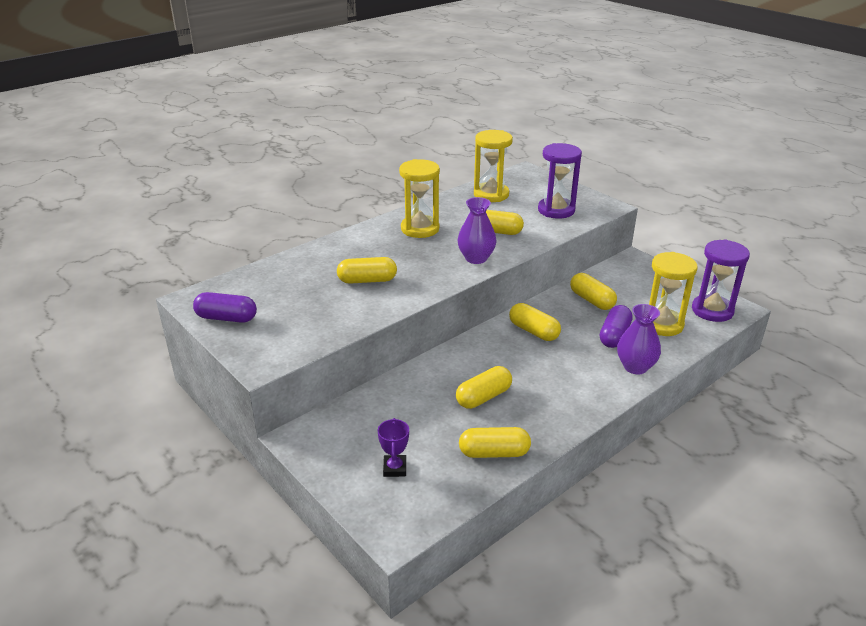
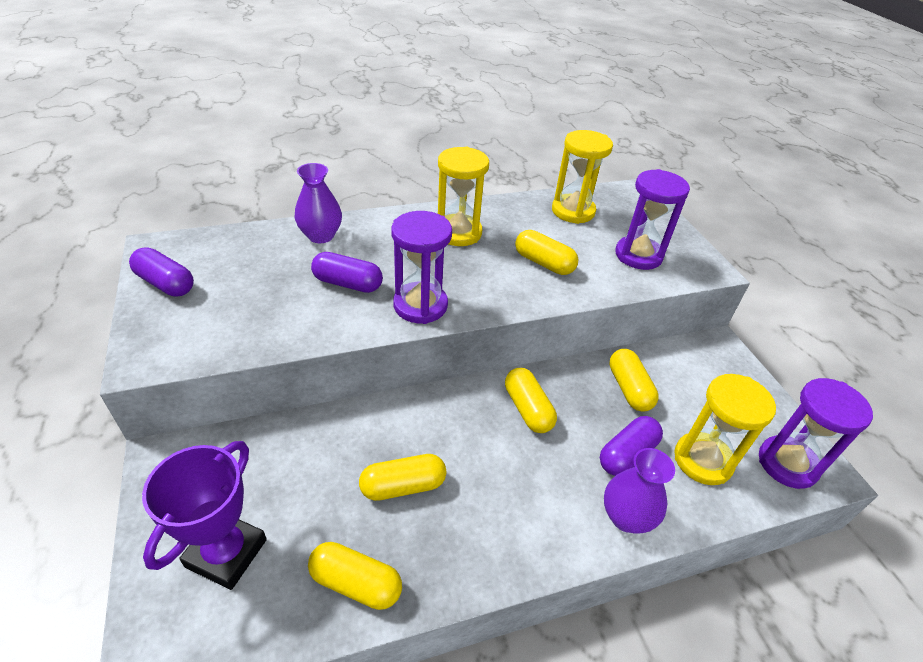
camera: 20 degrees right, 10 degrees up
yellow capsule [337,257,397,284] -> purple capsule [311,252,383,293]
purple trophy [378,418,409,477] -> purple trophy [142,441,267,590], size x1.92
purple vase [457,197,497,264] -> purple vase moved to [295,163,342,243]
none -> purple hourglass [391,211,452,324]

